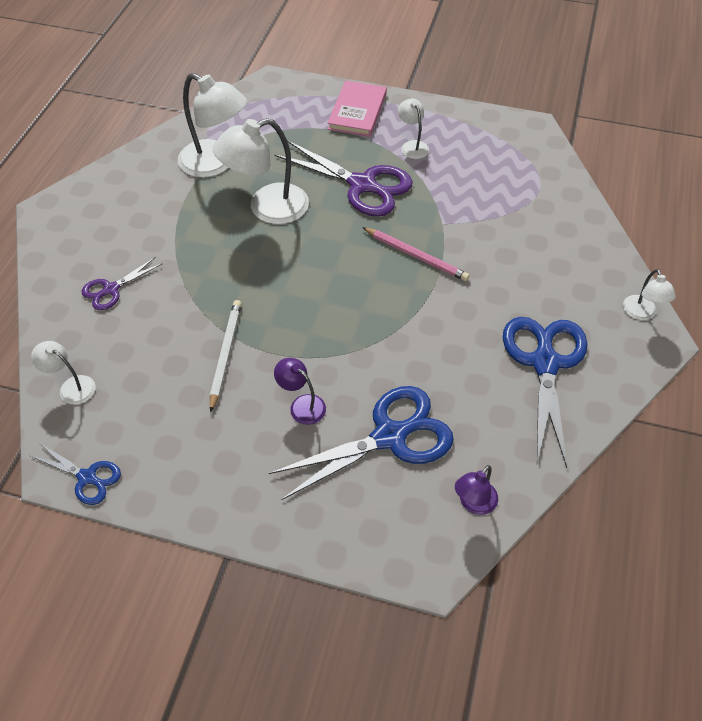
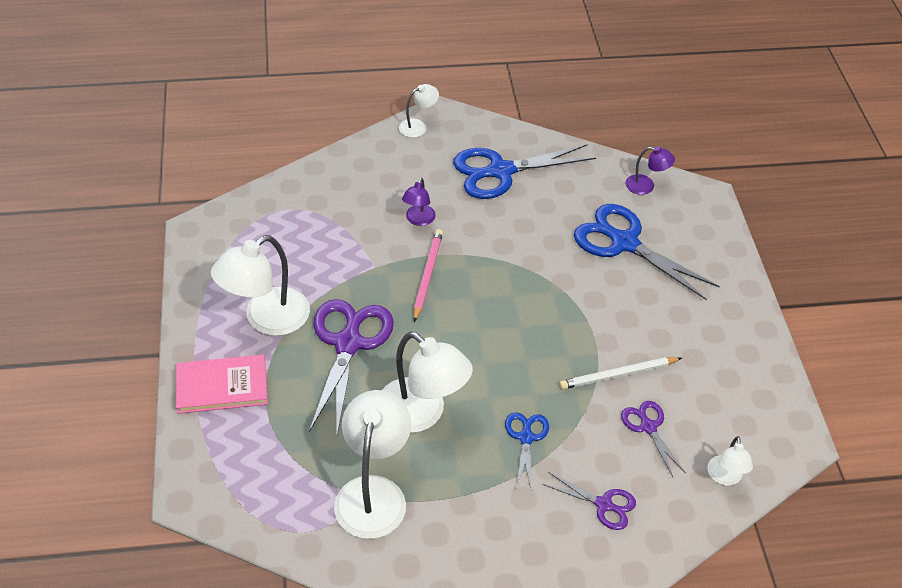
camera: 115 degrees left, 5 degrees down
blue scissors [29,443,121,505] -> blue scissors moved to [505,412,549,488]
purple lamp [274,358,326,425] -> purple lamp moved to [402,178,436,226]
white lamp [398,99,429,159] -> white lamp [211,235,310,336], size x1.97
none -> purple scissors [621,401,685,477]

